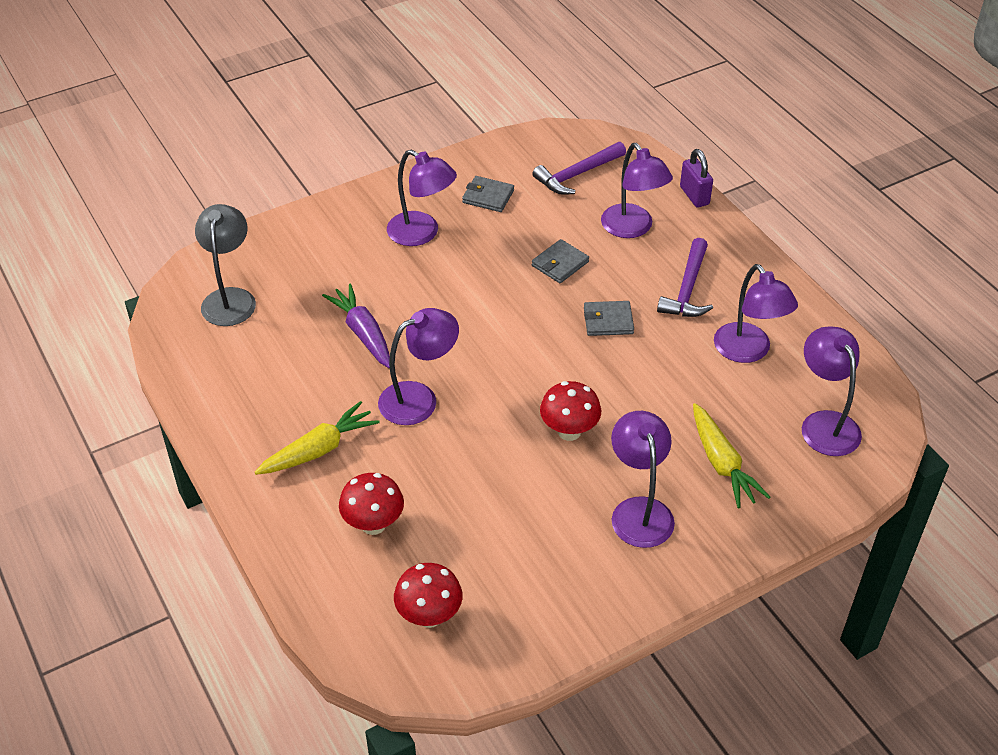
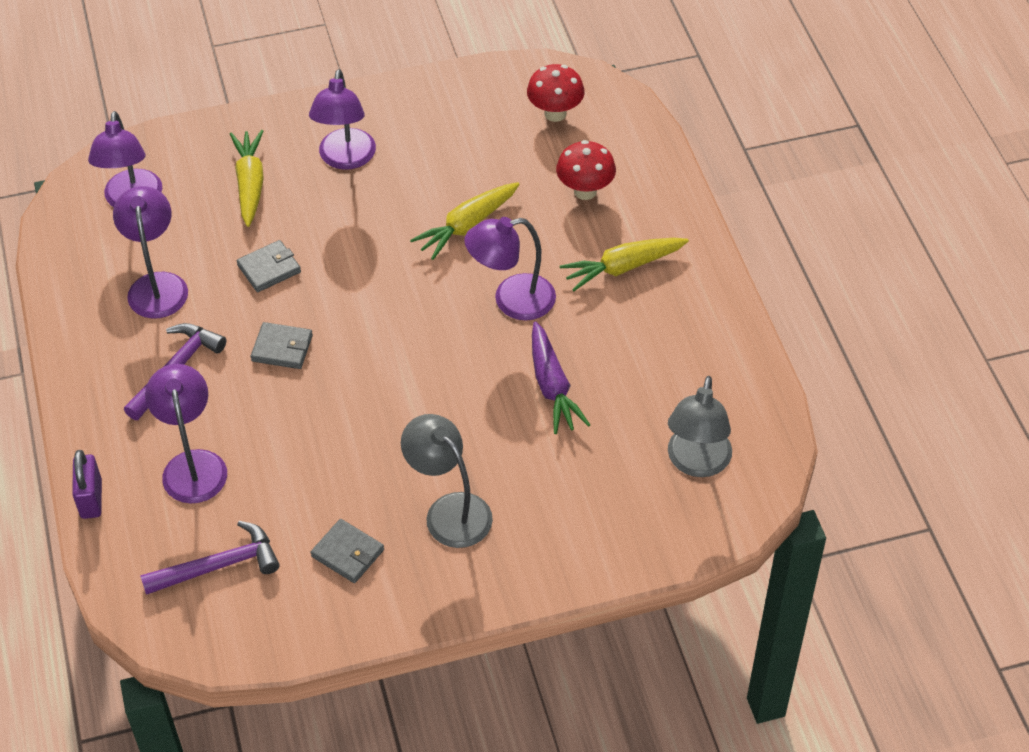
camera: 165 degrees left, 5 degrees up
purple lamp [387,150,457,246] -> grey lamp [401,414,493,548]
grey wallet [532,239,589,283] -> grey wallet moved to [237,240,301,292]
red mushroom [540,381,601,441] -> none
none -> yellow carrot [410,182,520,260]

